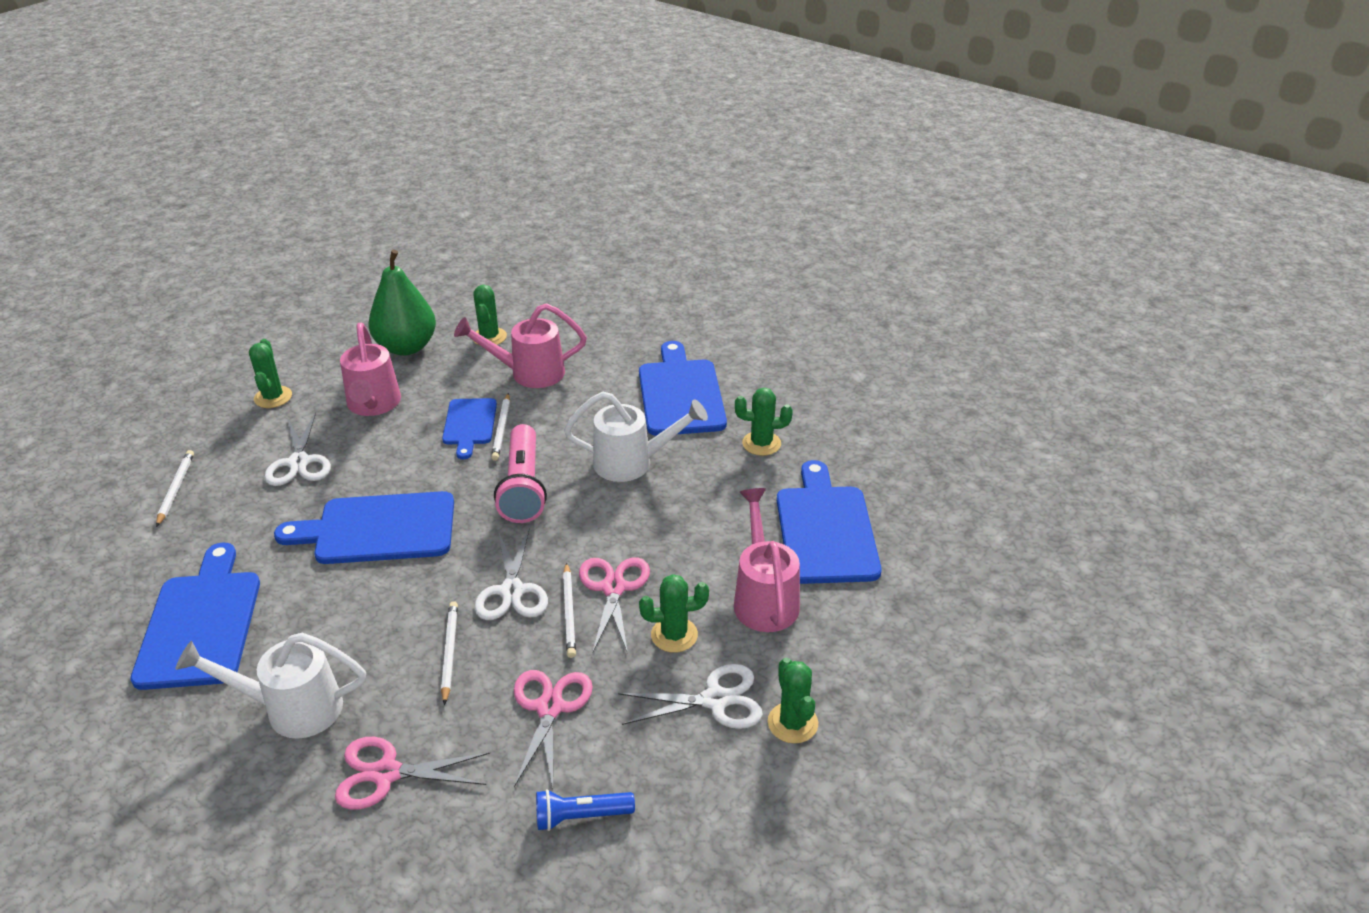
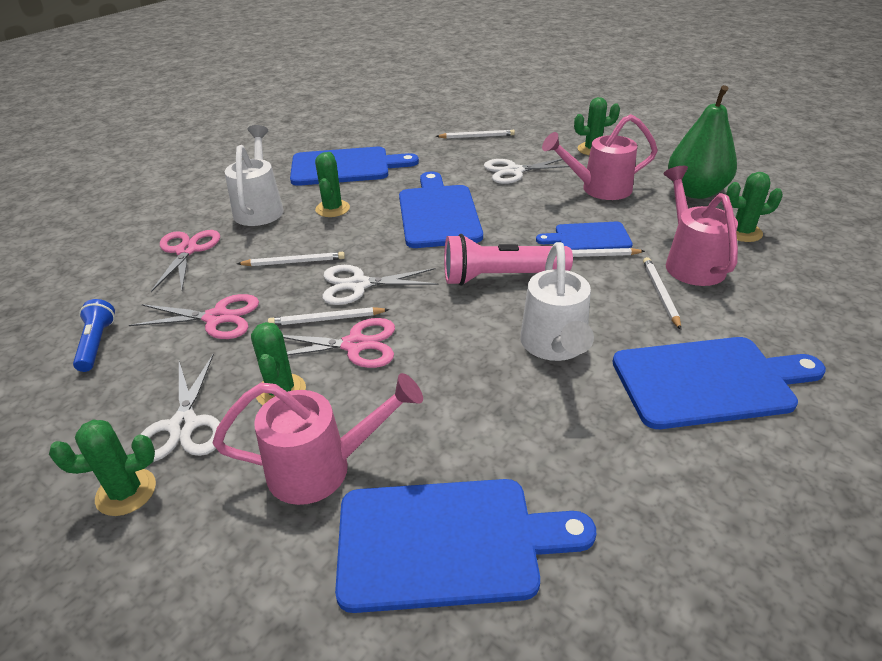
camera: 90 degrees right, 0 degrees up
green cactus [735,388,793,456] -> green cactus moved to [315,152,350,217]
none -> white pencil [643,257,681,330]

